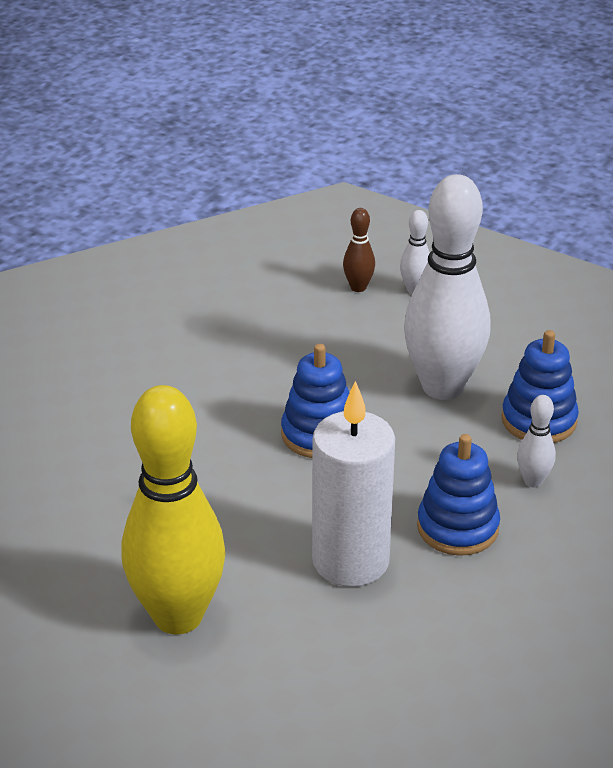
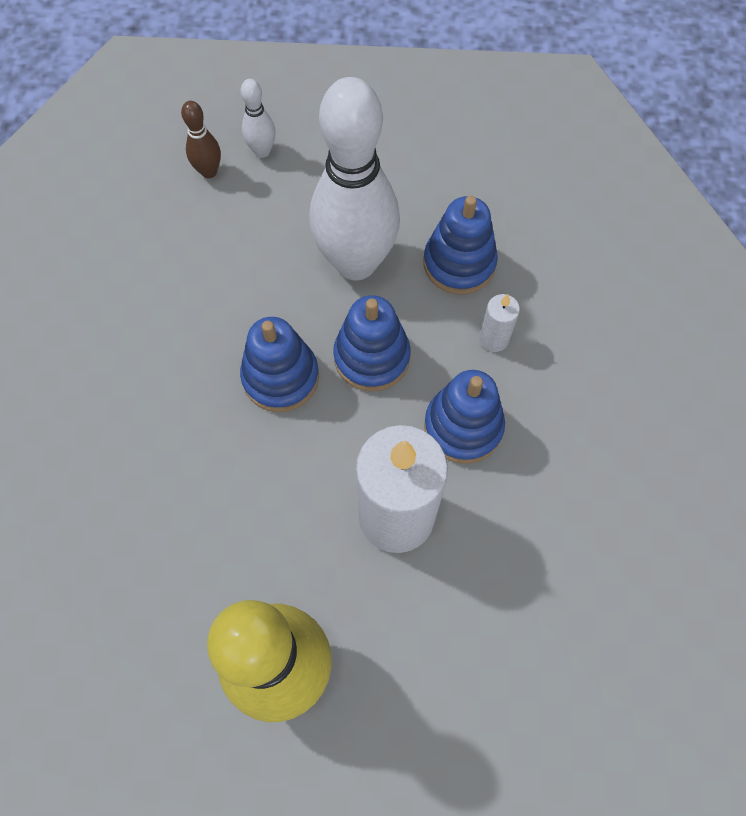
camera: 30 degrees left, 30 degrees up
white bowling pin [517,395,556,488] -> white candle [479,294,520,352]
none -> blue stacking toy [333,295,411,391]

